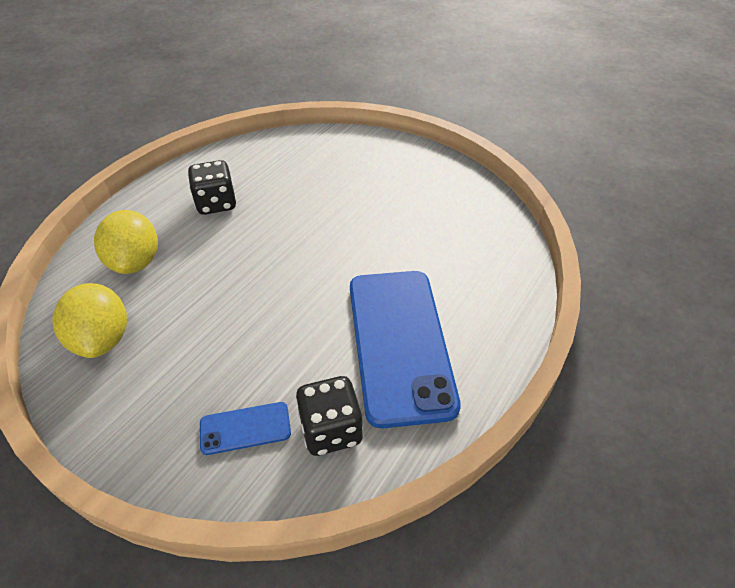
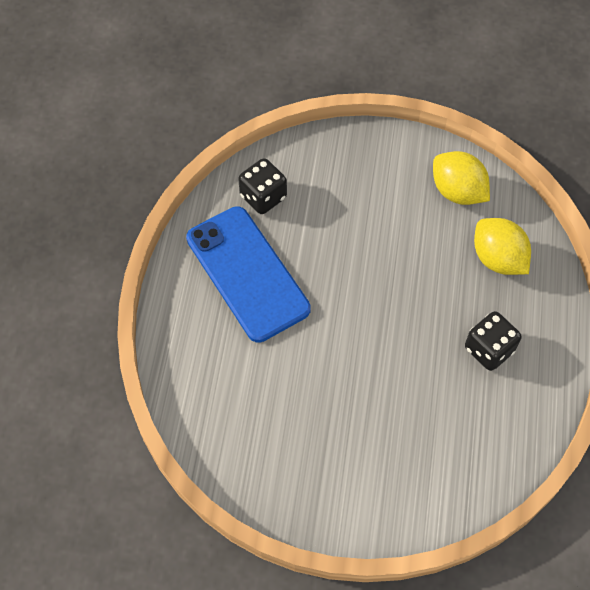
camera: 155 degrees right, 15 degrees up
blue phone [200,402,291,455] -> none

